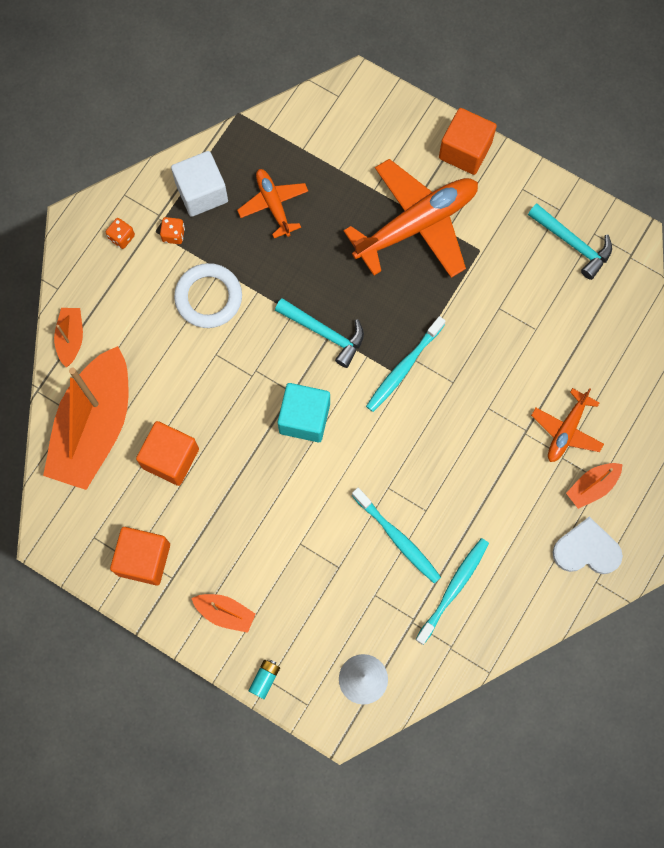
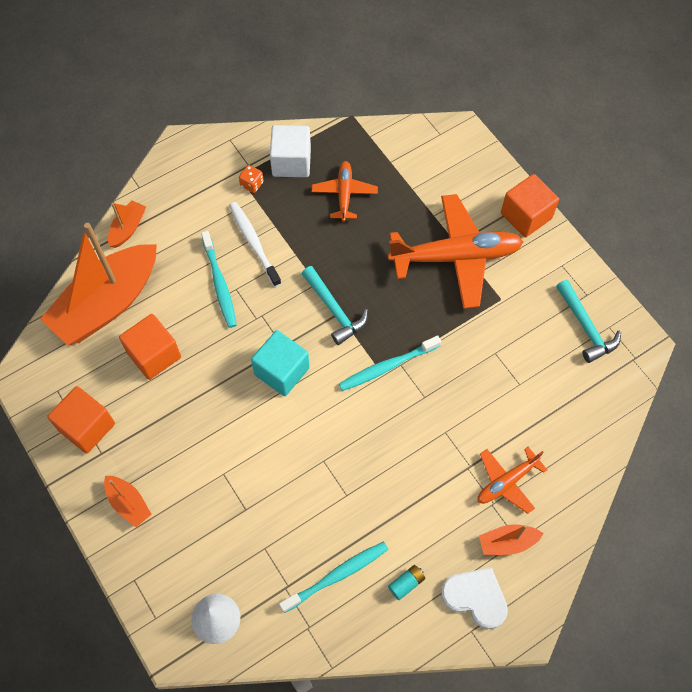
camera: 25 degrees right, 10 degrees down
orange dice [106,218,135,249] -> none
white ring [174,263,242,328] -> white toothbrush [229,202,281,287]
turquoise battery [248,660,280,699] -> turquoise battery moved to [388,565,425,600]
turquoise toothbrush [352,488,441,584] -> turquoise toothbrush moved to [201,231,237,328]

